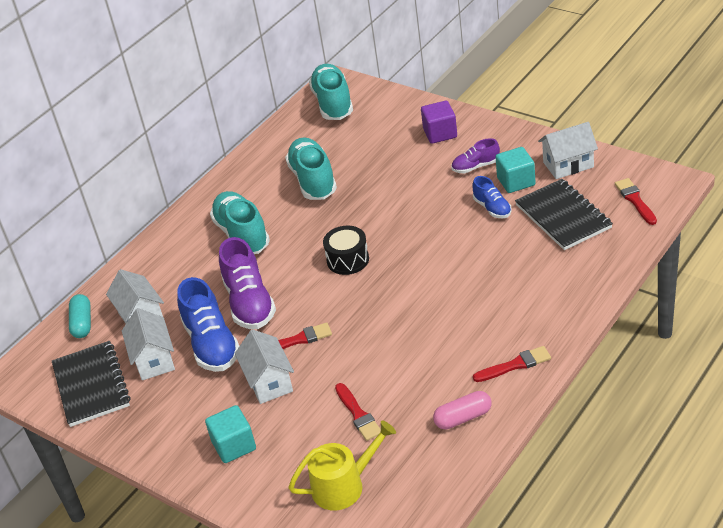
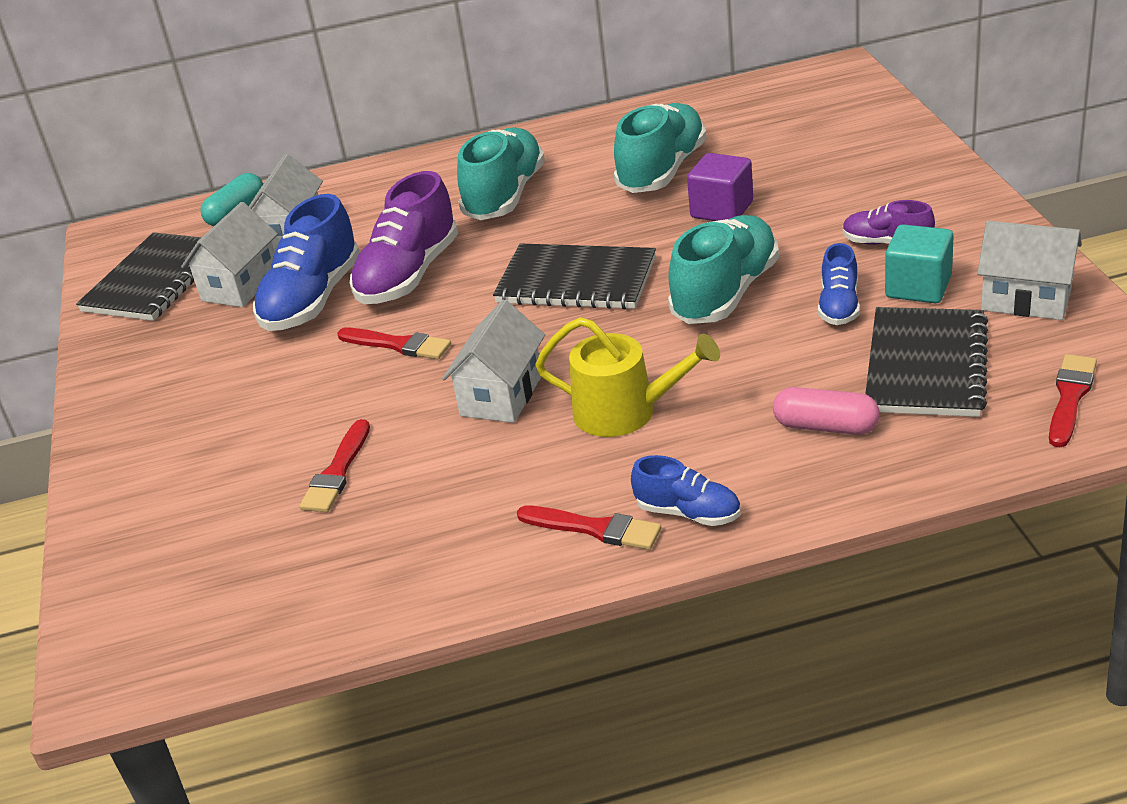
camera: 40 degrees right, 5 degrees down
turquoise cube [205,405,256,463] -> none
white house [235,329,294,404] -> white house moved to [442,299,545,423]
yellow watering can [288,420,396,510] -> yellow watering can moved to [535,317,720,437]
turquoise shoe [309,64,353,120] -> turquoise shoe moved to [668,215,779,324]
black drum [323,226,369,275] -> black notebook [493,243,656,309]
purple cube [421,101,457,144] -> purple cube moved to [687,153,753,221]
pink capsule [433,391,491,429] -> pink capsule moved to [773,387,880,435]
none -> blue shoe [631,455,741,526]

